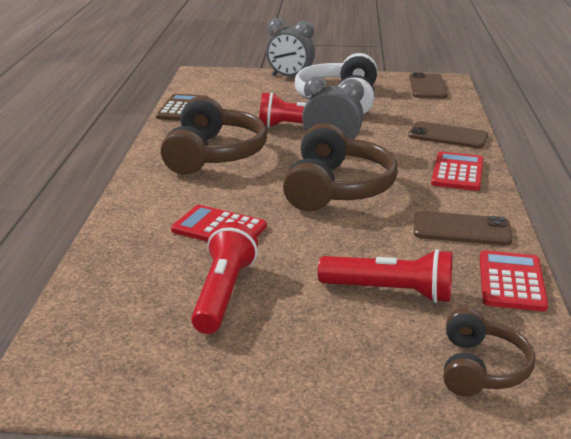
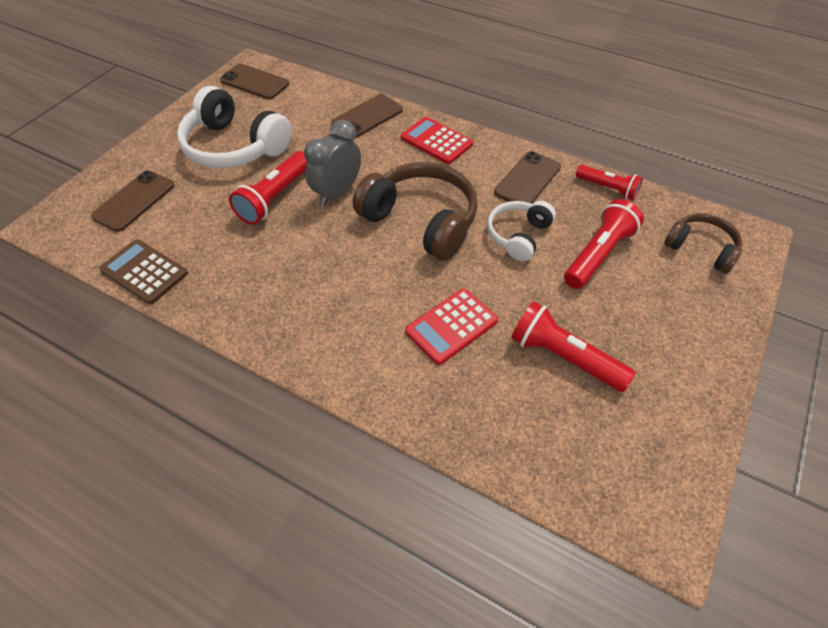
camera: 65 degrees left, 25 degrees up
brown headphones [161,96,267,175] -> none
grey clock [266,18,315,77] -> none
red calculator [480,250,548,311] -> red flashlight [576,165,643,200]
none -> brown phone [91,171,175,232]
none -> white headphones [487,201,556,261]

